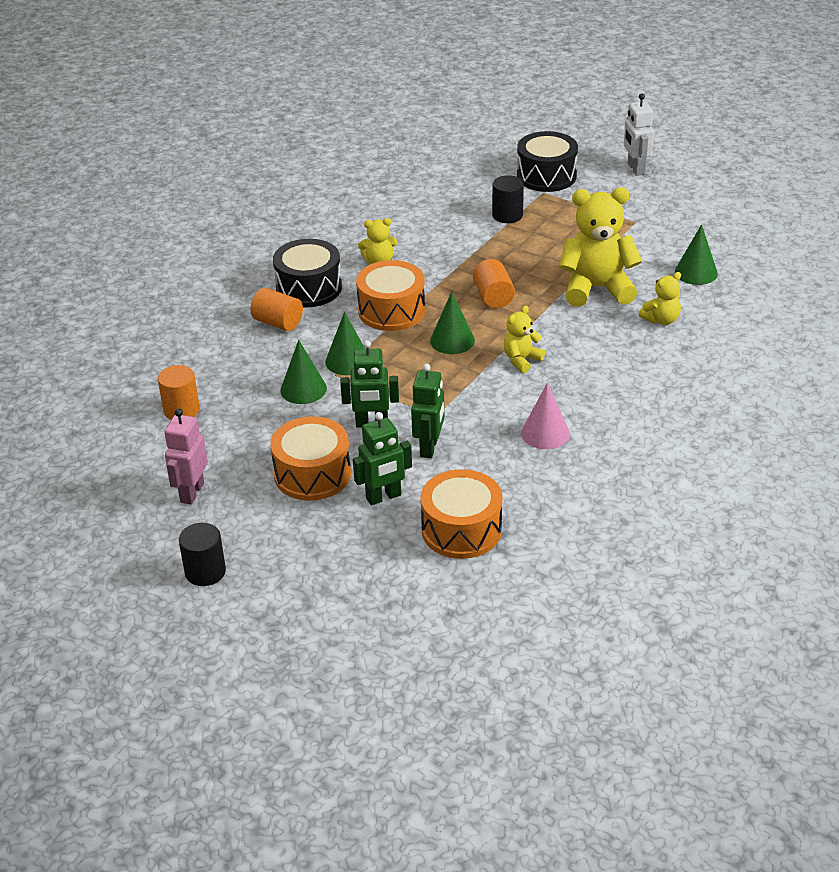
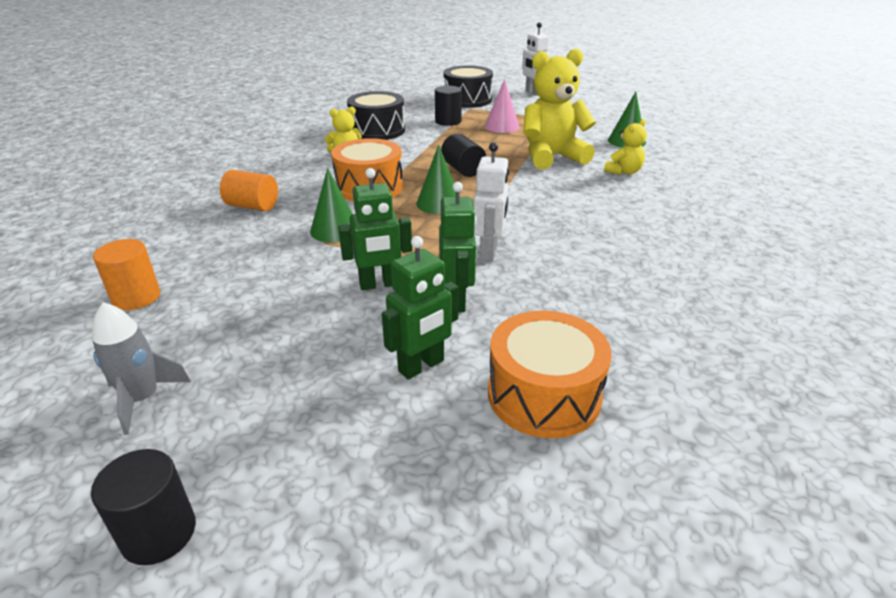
camera: 15 degrees left, 5 degrees down
pink robot [164,408,208,504] -> grey rocket [92,302,191,435]
orange drum [271,416,351,501] -> none
black drum [273,239,342,307] -> black drum moved to [347,91,405,140]
green cone [280,340,327,404] -> none
orange cylinder [473,259,515,308] -> black cylinder [441,134,486,177]
yellow teddy bear [504,306,545,373] -> none
pink cone [521,383,570,449] -> pink cone moved to [485,79,520,133]
none -> white robot [473,142,509,261]

